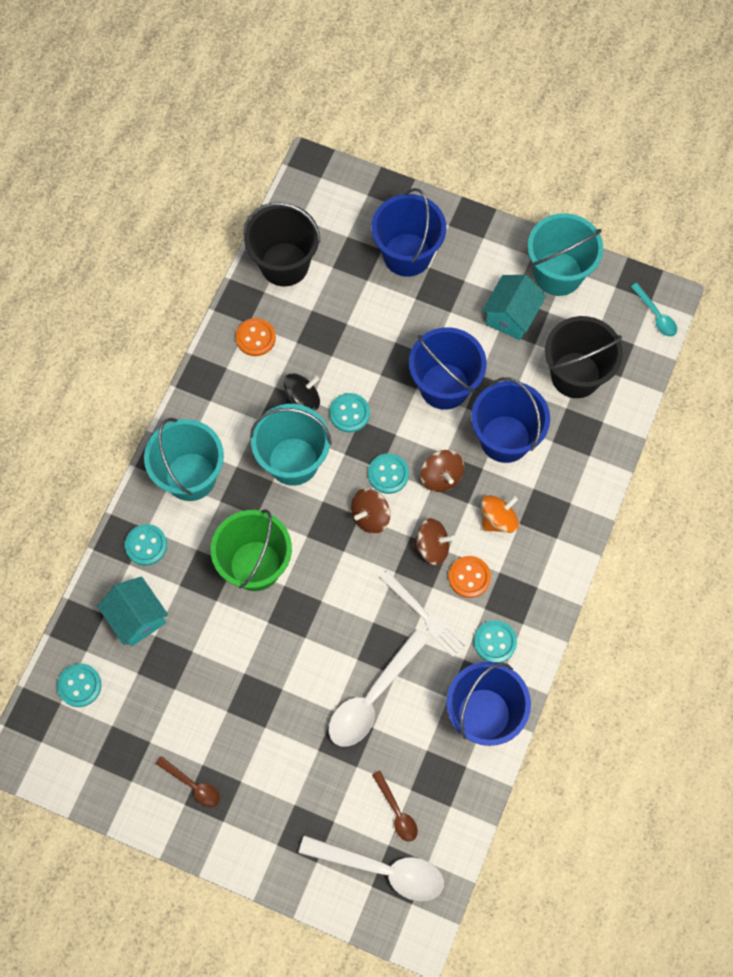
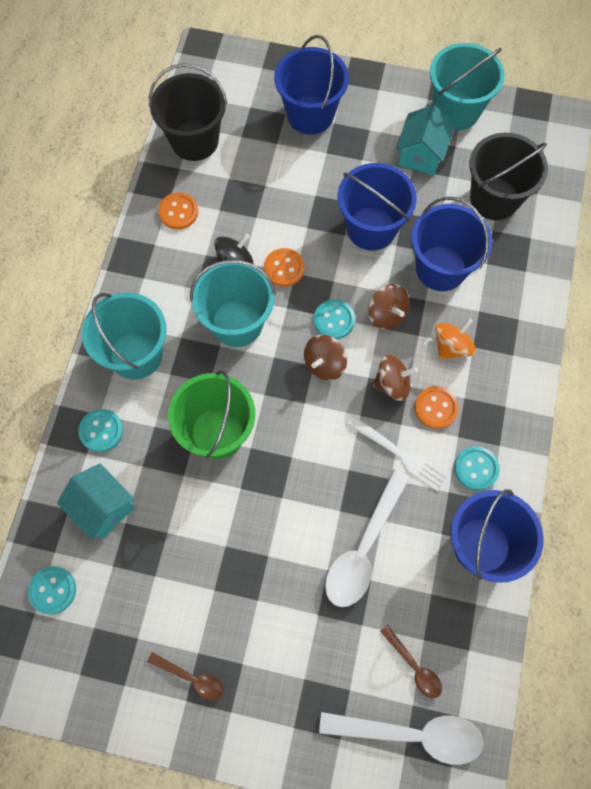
camera: 10 degrees left, 0 degrees up
turquoise button [329,393,370,432] -> orange button [264,248,304,287]
turquoise spoon [631,283,677,337] -> none

